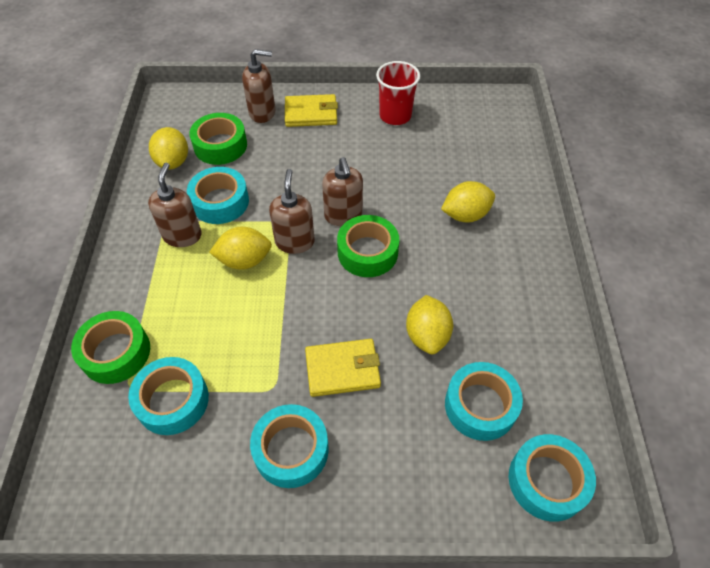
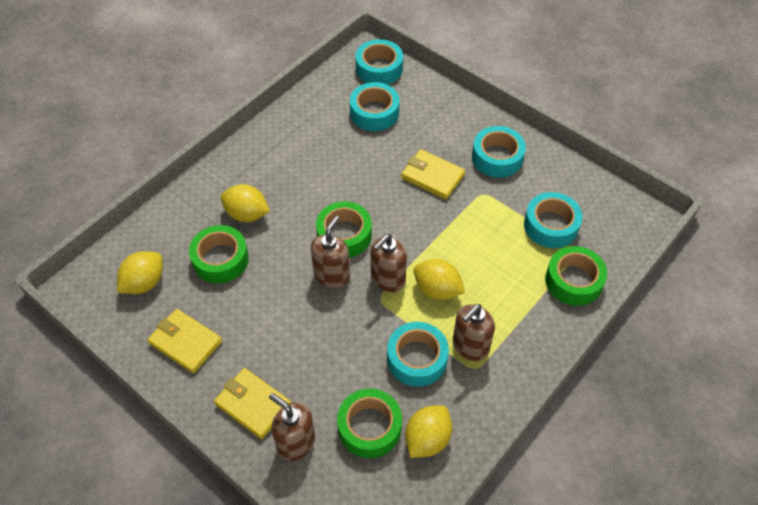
camera: 140 degrees left, 0 degrees up
red cup [376,61,420,125] -> yellow wallet [148,309,222,374]
yellow lemon [406,295,453,354] -> yellow lemon moved to [117,251,163,294]
none -> green tape [189,225,249,284]

